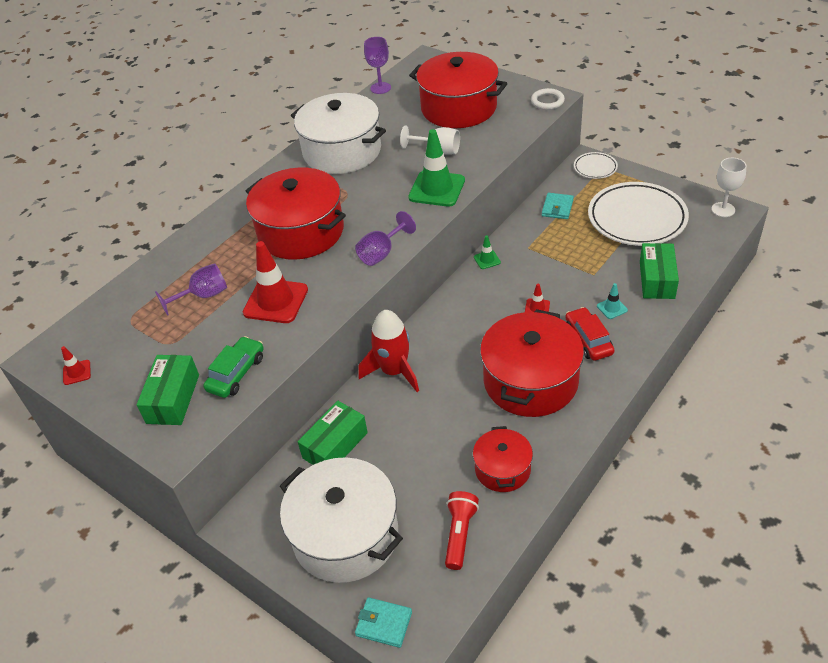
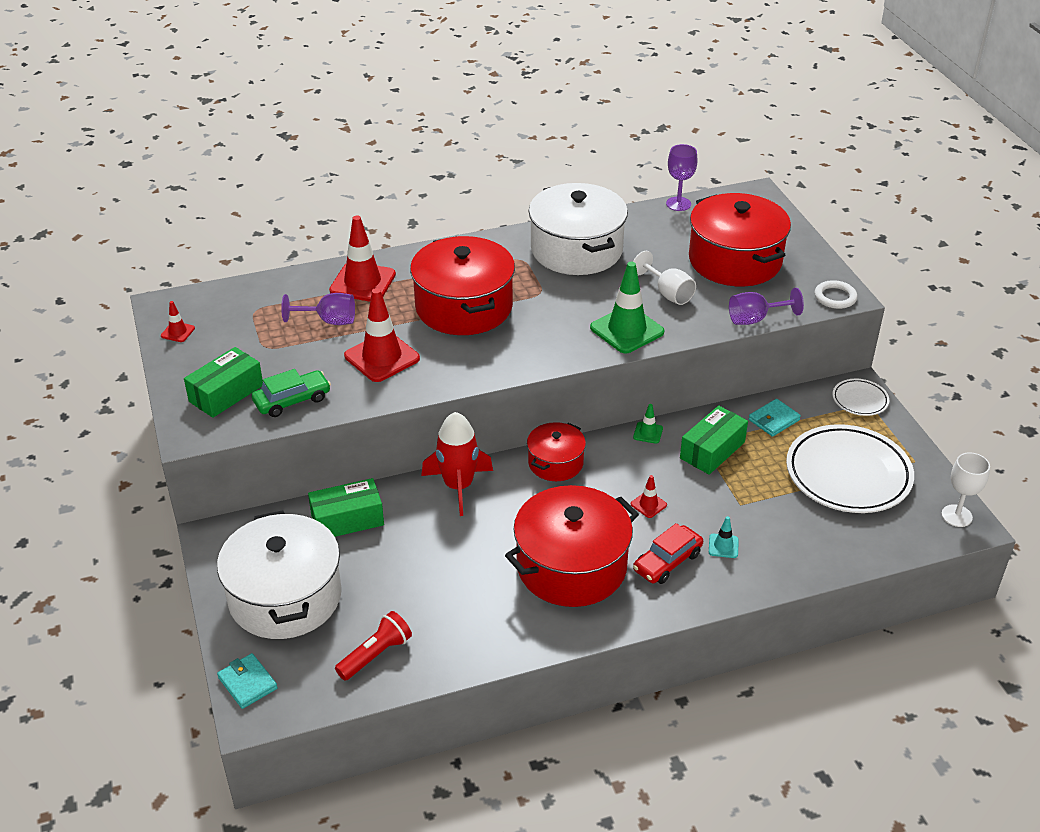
camera: 30 degrees right, 5 degrees down
purple goblet [355,211,416,266] -> purple goblet moved to [729,288,804,325]
red pot [473,426,533,492] -> red pot moved to [527,422,586,481]
red car [565,307,615,361] -> red car turned 150 degrees counterclockwise [633,523,703,584]
green box [640,243,679,299] -> green box moved to [680,405,748,475]
none -> red traffic cone [329,215,396,302]

